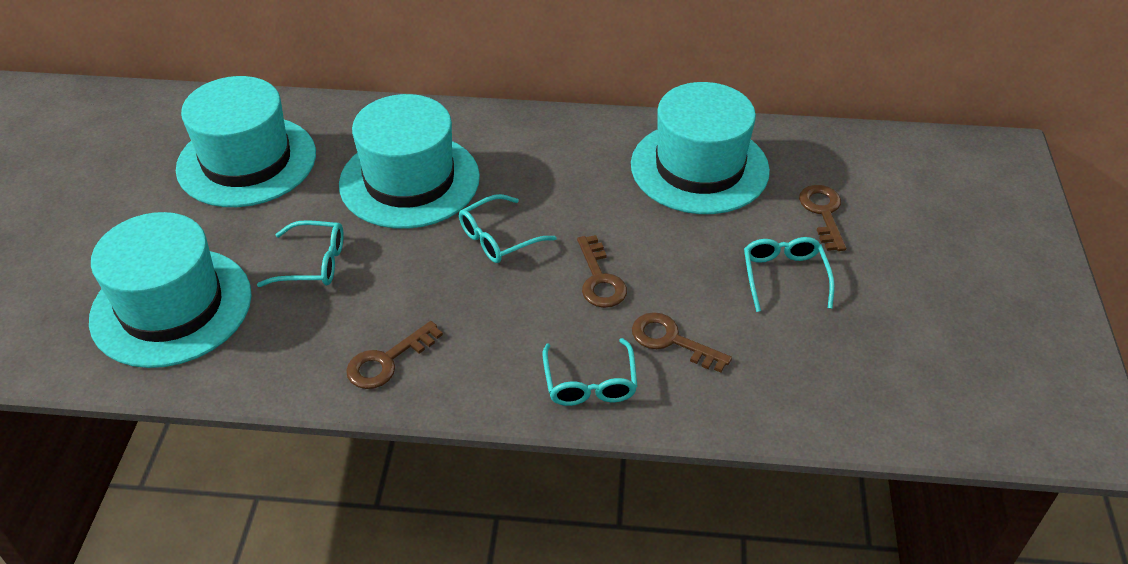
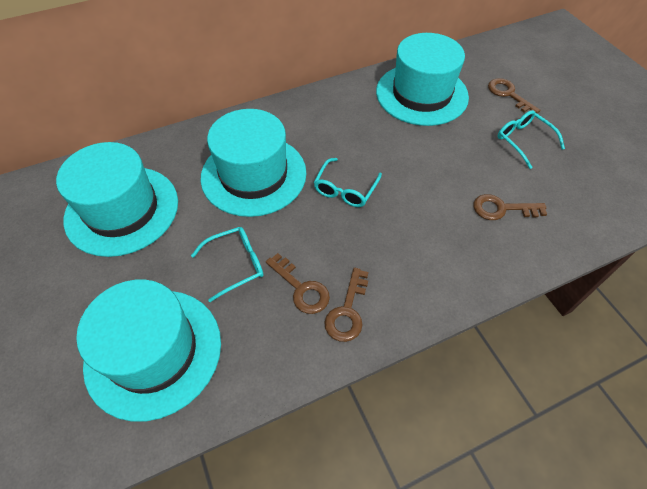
camera: 30 degrees left, 10 degrees up
turquoise glasses [543,338,637,406] -> none
brown key [577,235,627,308] -> brown key moved to [266,253,330,314]

